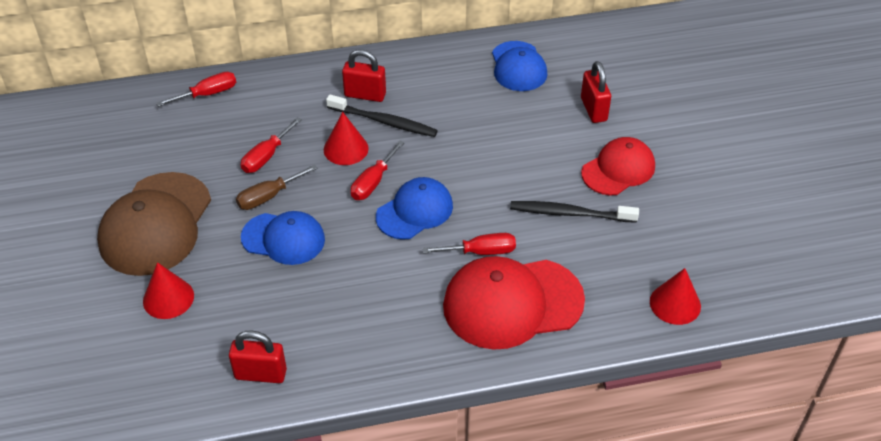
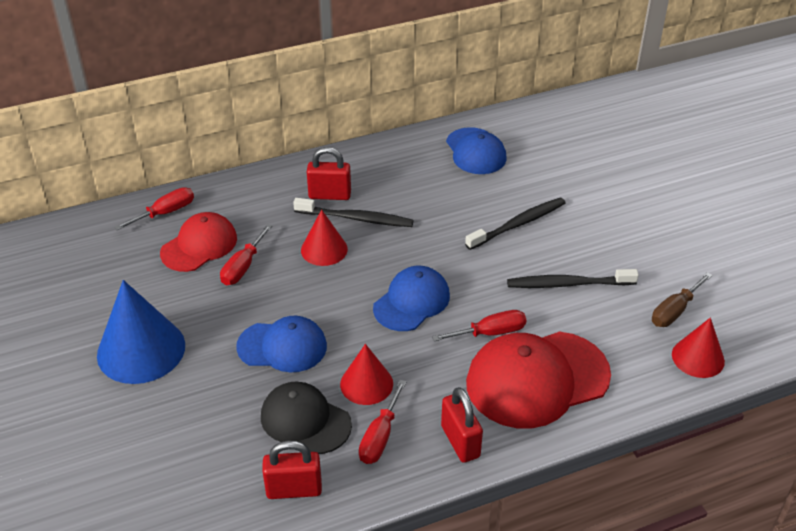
camera: 10 degrees left, 5 degrees down
brown cap [97,172,211,276] -> blue cone [97,280,185,384]
red cone [143,262,194,319] -> red cone moved to [340,344,393,405]
brown screwdriver [236,165,318,210] -> brown screwdriver moved to [652,272,713,327]
red screwdriver [351,141,405,200] -> red screwdriver moved to [359,380,406,464]
red padlock [581,61,611,123] -> red padlock moved to [441,387,483,463]
red cap [581,137,655,195] -> red cap moved to [160,212,237,272]
none -> black cap [261,382,352,454]
none -> black toothbrush [465,197,566,250]

